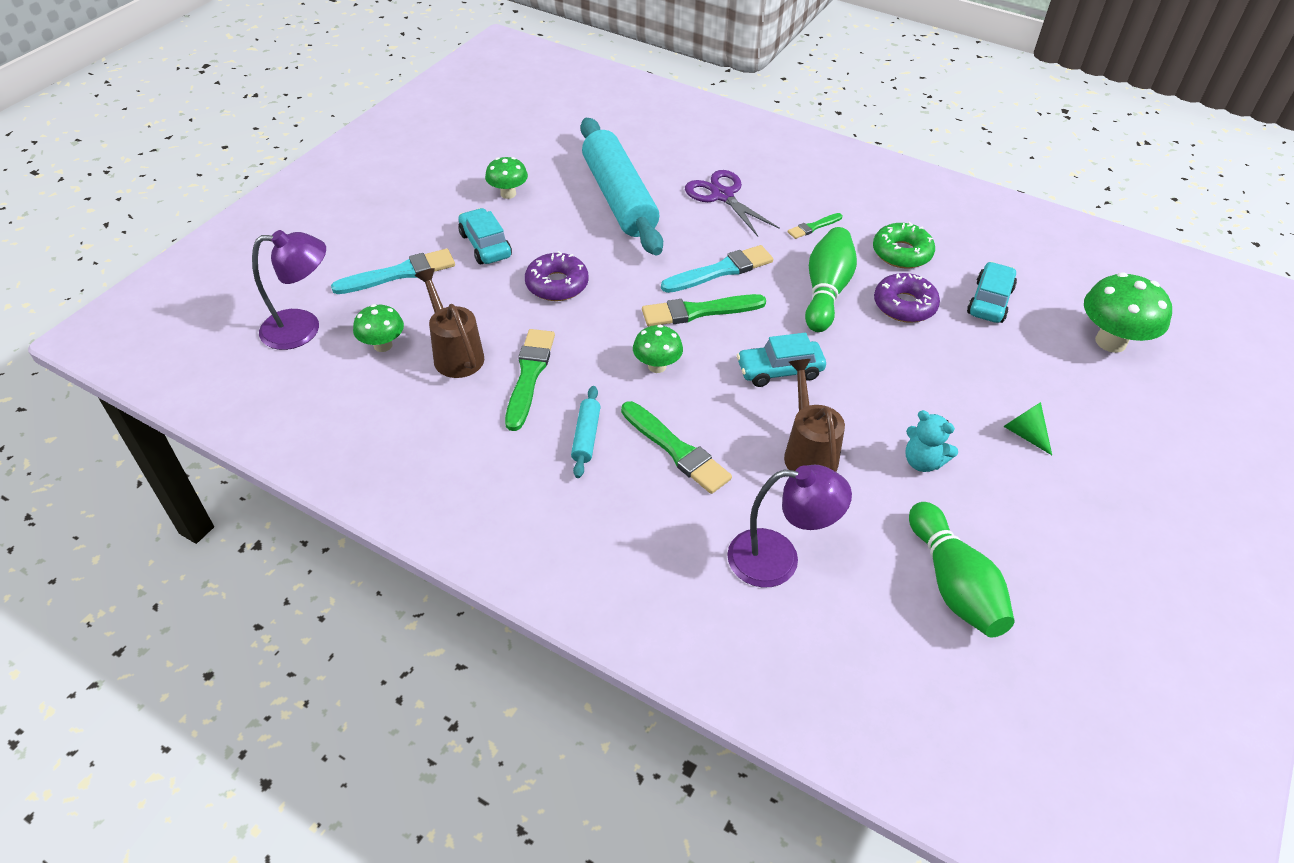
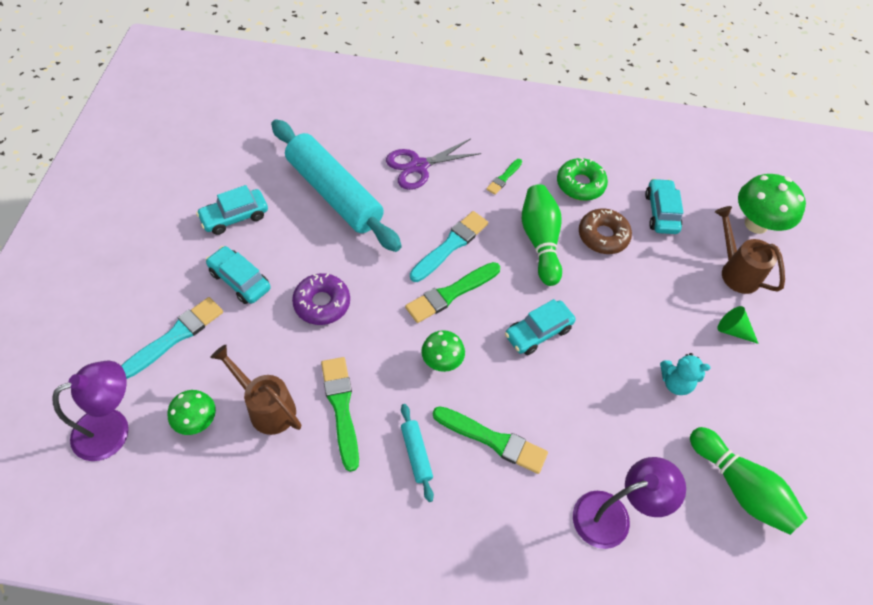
camera: 25 degrees left, 10 degrees up
green mushroom [485,157,528,199] -> turquoise car [196,185,268,235]
purple scissors [685,170,780,237] -> purple scissors turned 60 degrees counterclockwise [386,139,481,190]
brown watering can [784,359,845,472] -> brown watering can moved to [715,206,785,294]
purple donut [874,273,940,323] -> brown donut [579,209,632,254]

